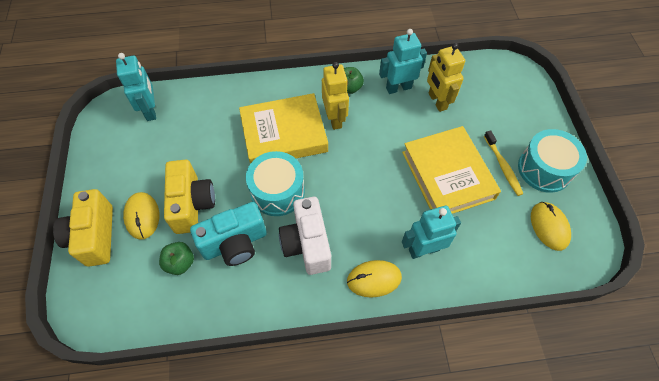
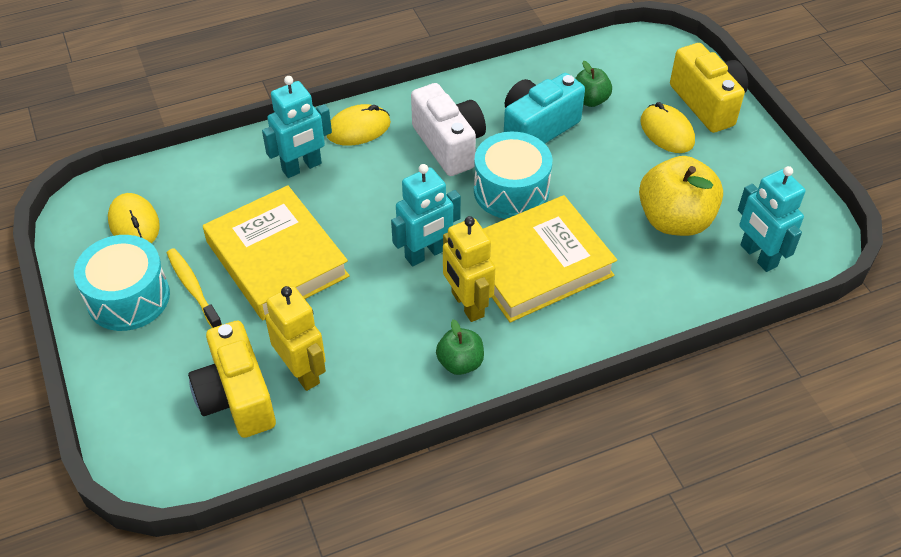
camera: 165 degrees right, 10 degrees down
yellow camera [164,159,215,234] -> yellow camera moved to [188,321,276,438]
turquoise robot [379,29,427,94] -> turquoise robot moved to [391,164,461,266]
none -> yellow apple [639,156,723,236]

